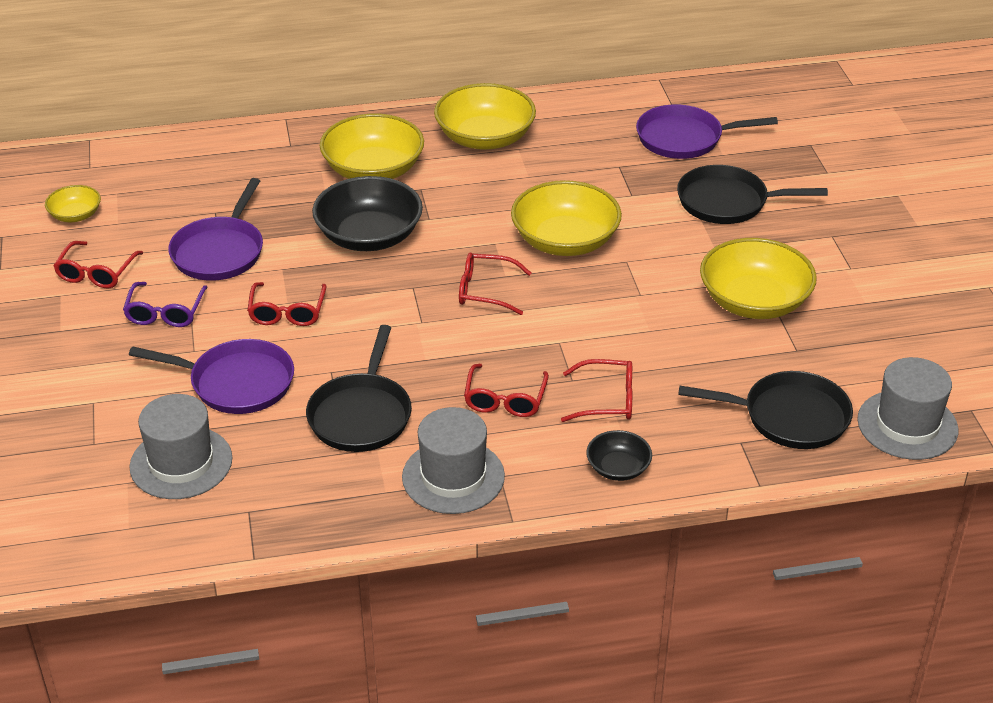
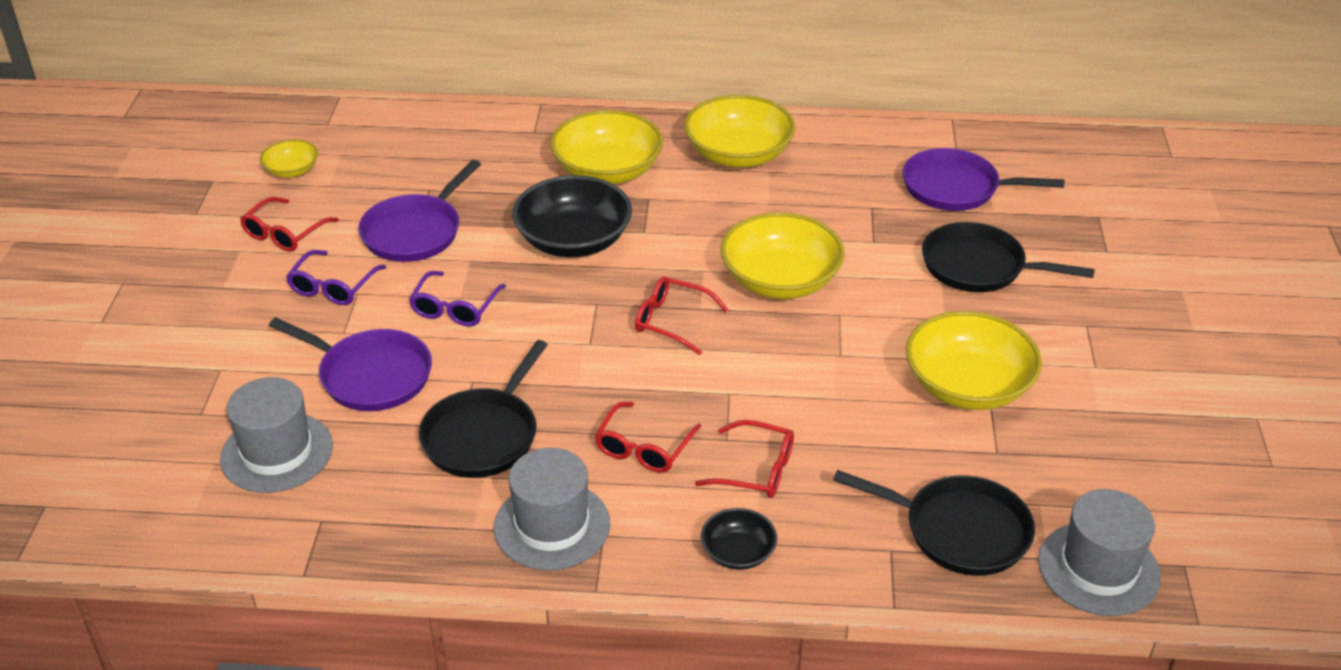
camera: 15 degrees right, 0 degrees up
red glasses [247,282,327,326] -> purple glasses [409,271,506,327]

